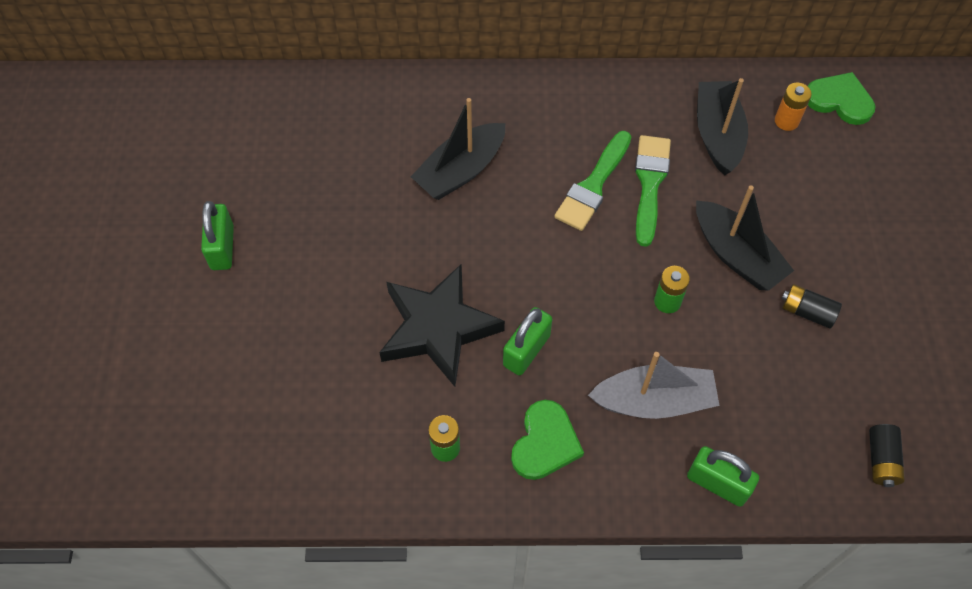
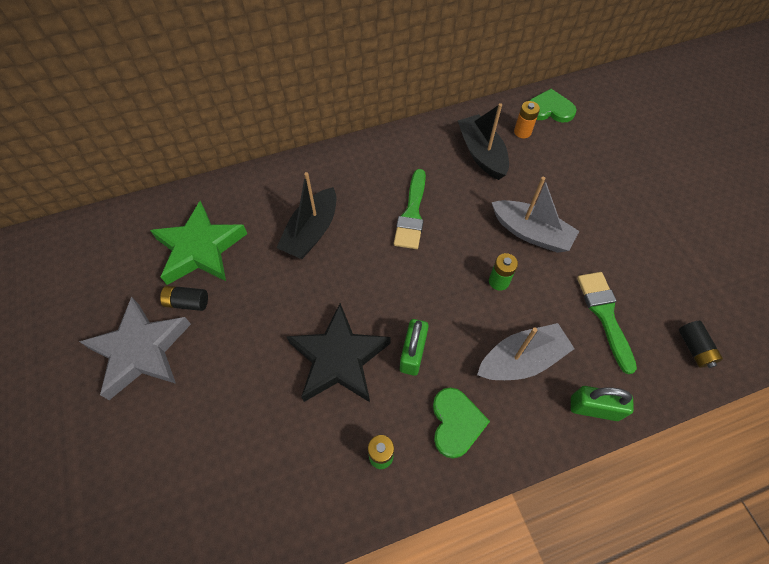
camera: 20 degrees left, 0 degrees up
green padlock [201,201,234,270] -> grey star [79,297,191,400]
green brush [635,135,671,247] -> green brush moved to [577,272,637,374]
black boat [696,185,794,291] -> grey boat [492,177,579,253]
black battery [782,284,842,328] -> black battery moved to [160,286,208,311]
none -> green star [150,201,247,285]

